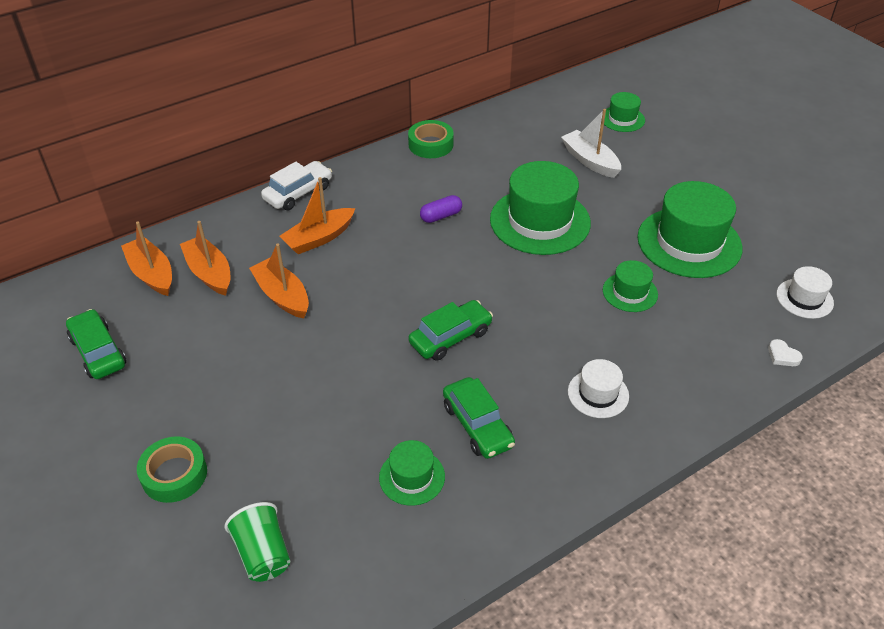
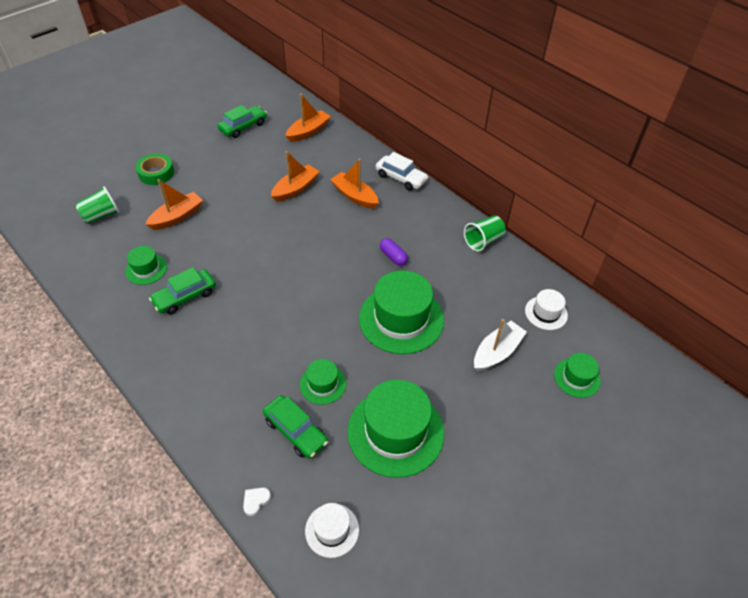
camera: 80 degrees right, 5 degrees up
orange boat [180,221,231,296] -> orange boat moved to [145,179,203,230]
green tape [408,120,454,158] -> green cup [464,215,506,252]
green car [409,300,493,361] -> green car moved to [263,395,328,459]
white hat [568,359,629,418] -> white hat moved to [525,289,568,330]

